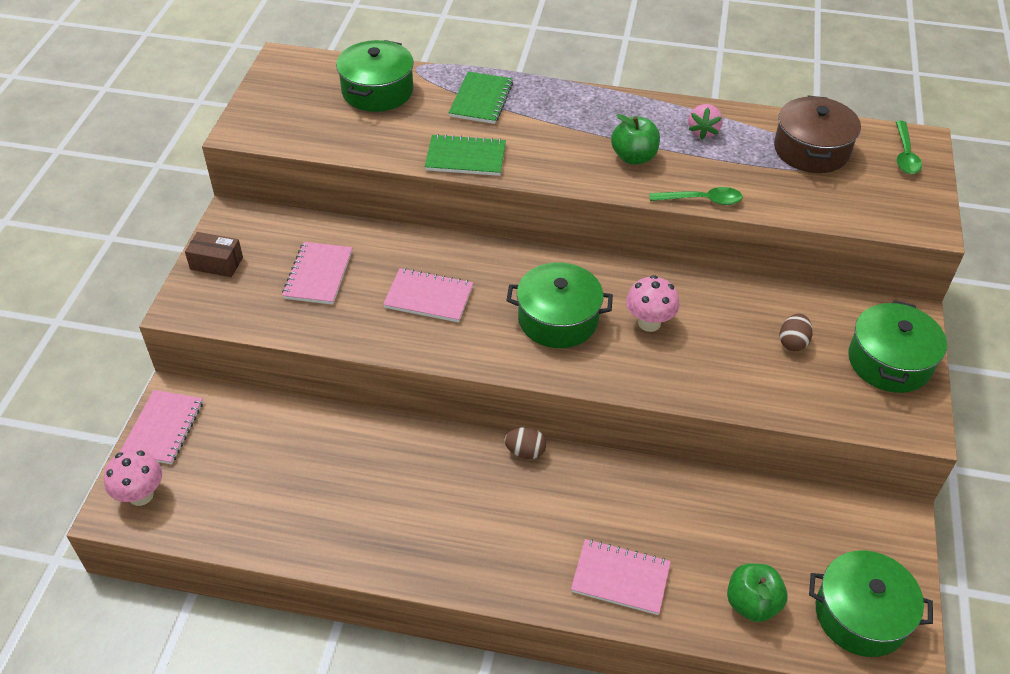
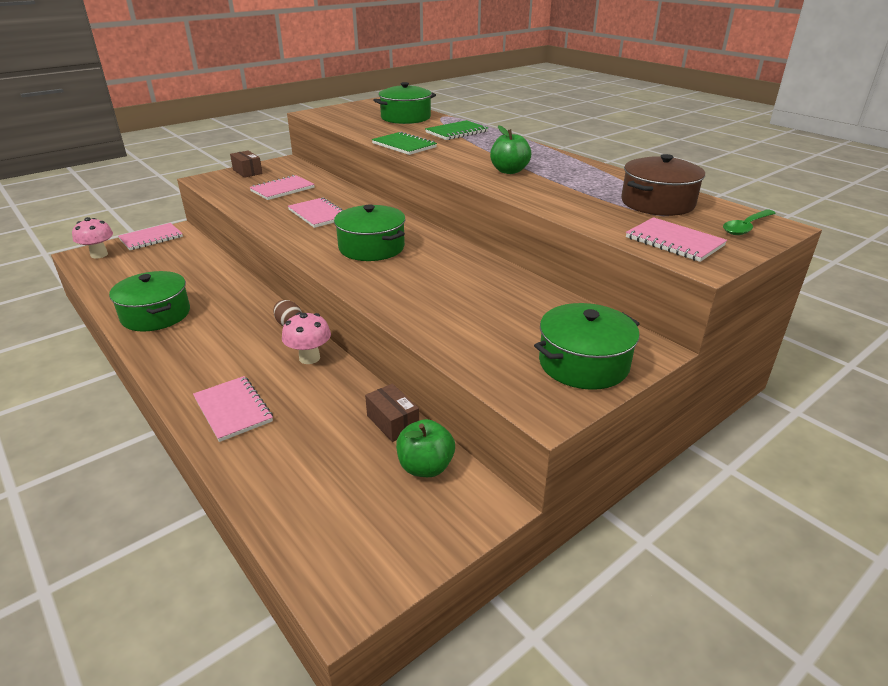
camera: 40 degrees right, 15 degrees down
pink mushroom [626,275,679,332] -> pink mushroom moved to [282,312,331,364]
green spoon [649,187,743,205] -> none
pink strawberry [688,104,723,140] -> none
green apple [727,563,788,622] -> green apple moved to [396,419,455,477]
brown egg [780,313,813,351] -> none
green pot [809,550,933,657] -> green pot moved to [109,271,190,331]
none -> brown box [365,384,419,442]
none -> pink notebook [626,217,727,262]

